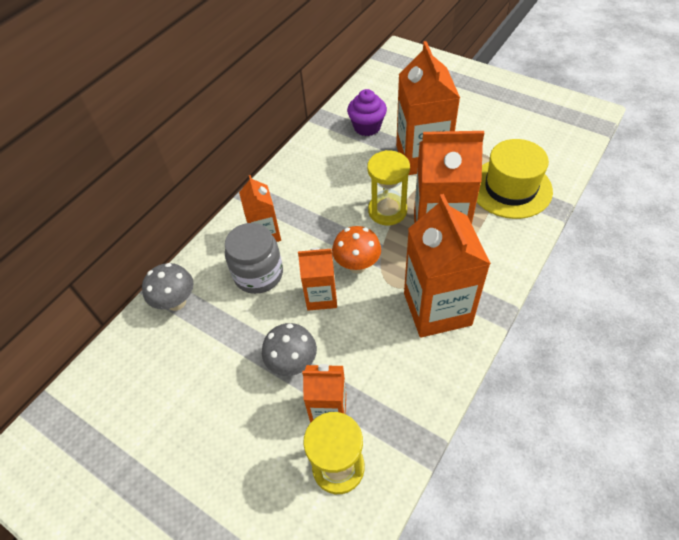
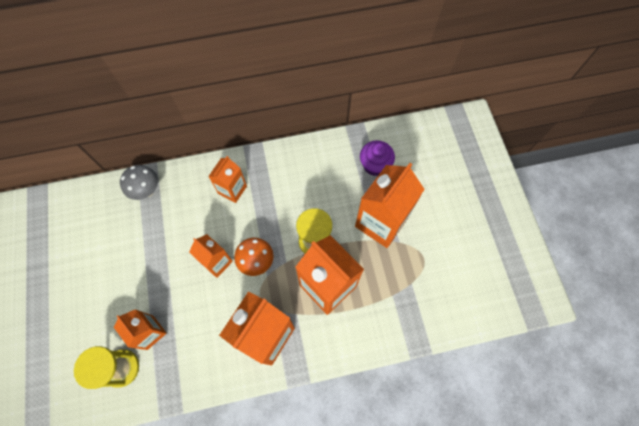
camera: 40 degrees right, 15 degrees up
grey jar [225,223,283,294] -> none
grey mushroom [262,323,317,376] -> none
yellow hat [477,139,553,219] -> none

